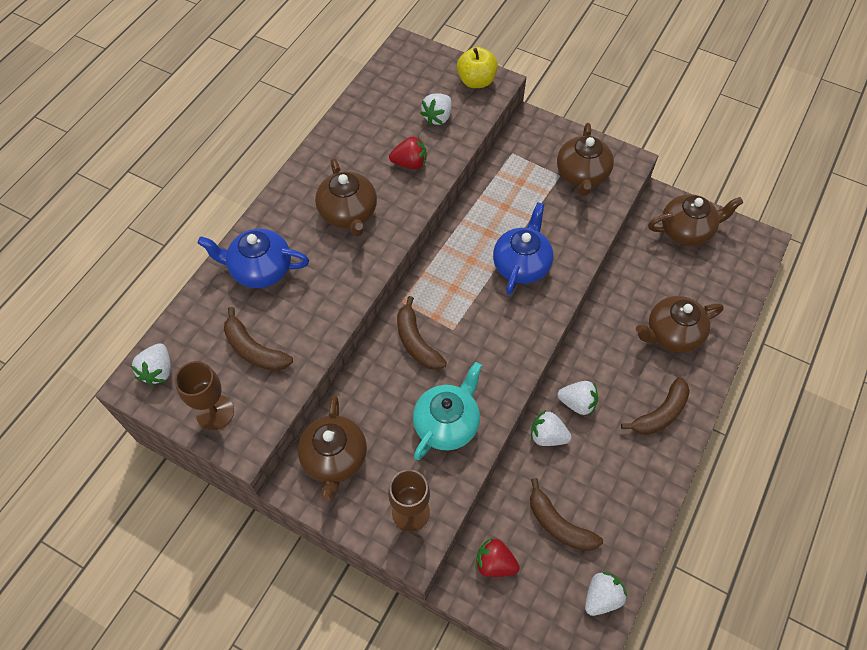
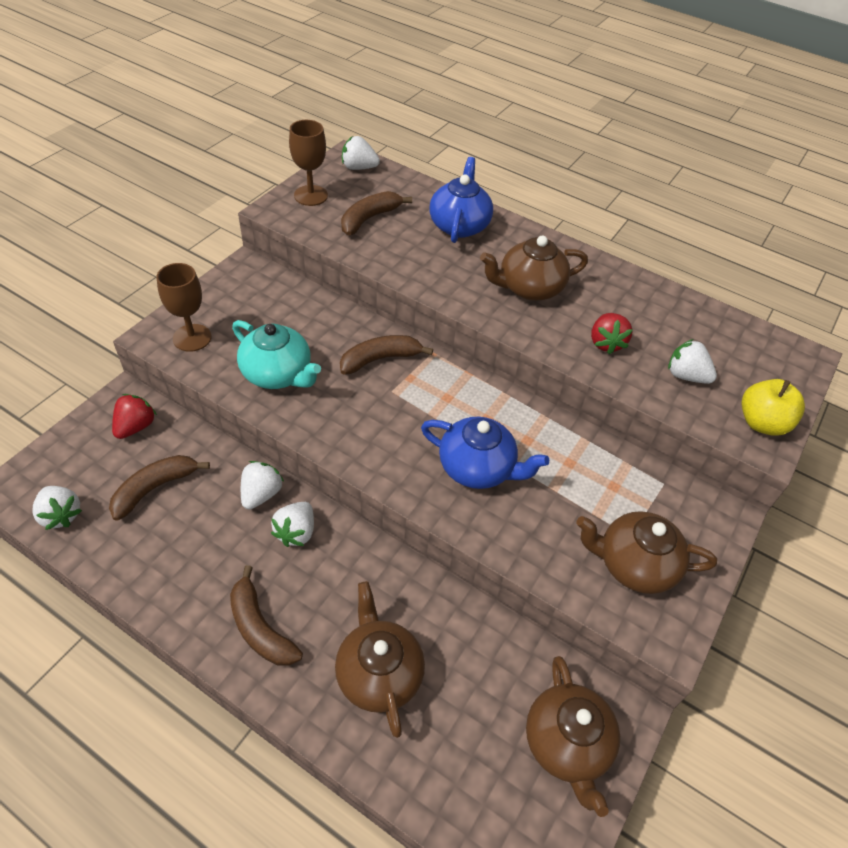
camera: 90 degrees right, 10 degrees down
brown teapot [298,396,367,502] -> none

